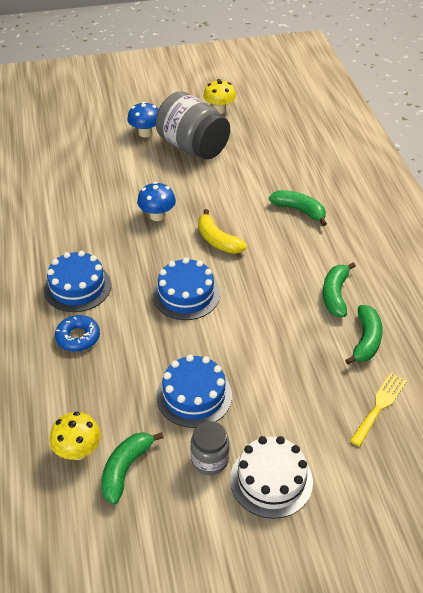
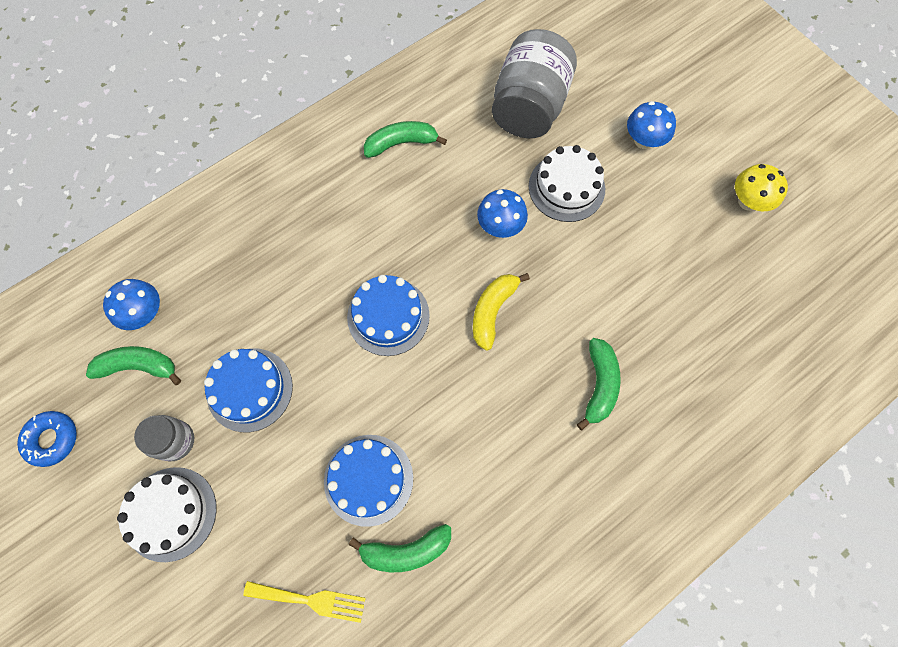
camera: 65 degrees right, 25 degrees up
blue cake [44,251,111,312] -> blue cake moved to [324,435,413,527]
yellow mushroom [50,412,101,460] -> blue mushroom [103,279,160,330]
blue donut [55,315,100,352] -> blue donut moved to [17,411,77,467]
grey jar [156,91,230,159] -> grey jar moved to [492,29,577,138]
green banana [323,262,356,317] -> green banana moved to [364,121,447,158]
none -> white cake [529,145,605,222]

